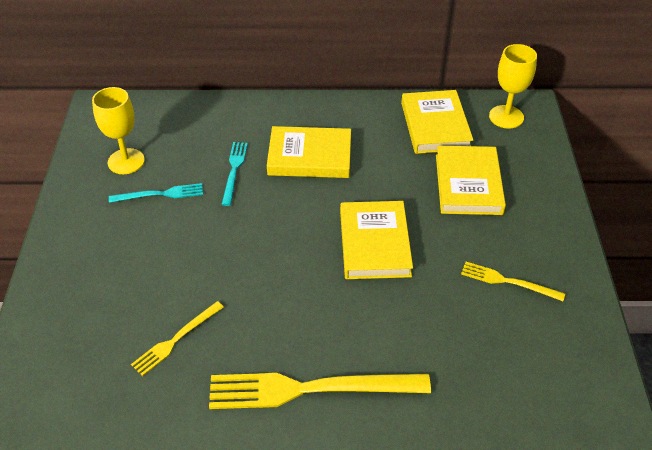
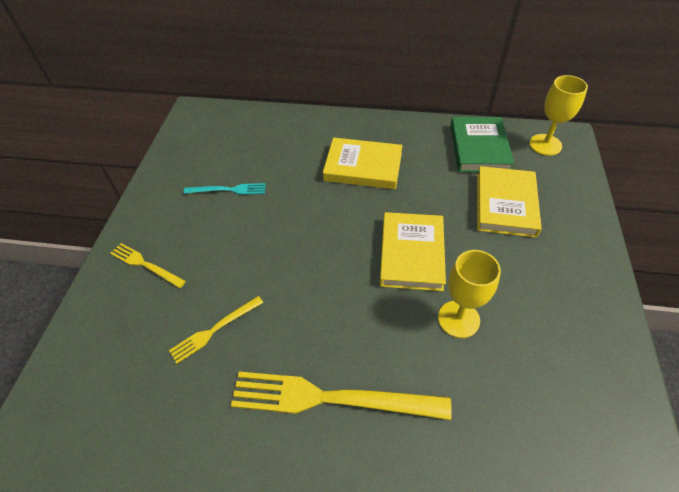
camera: 10 degrees right, 5 degrees up
yellow goblet [92,87,145,174] -> yellow goblet moved to [438,250,501,338]
turquoise fork [221,142,248,206] -> none
yellow book [401,90,473,154] -> green book [450,117,514,172]
yellow fork [461,262,565,301] -> yellow fork moved to [110,243,186,288]

